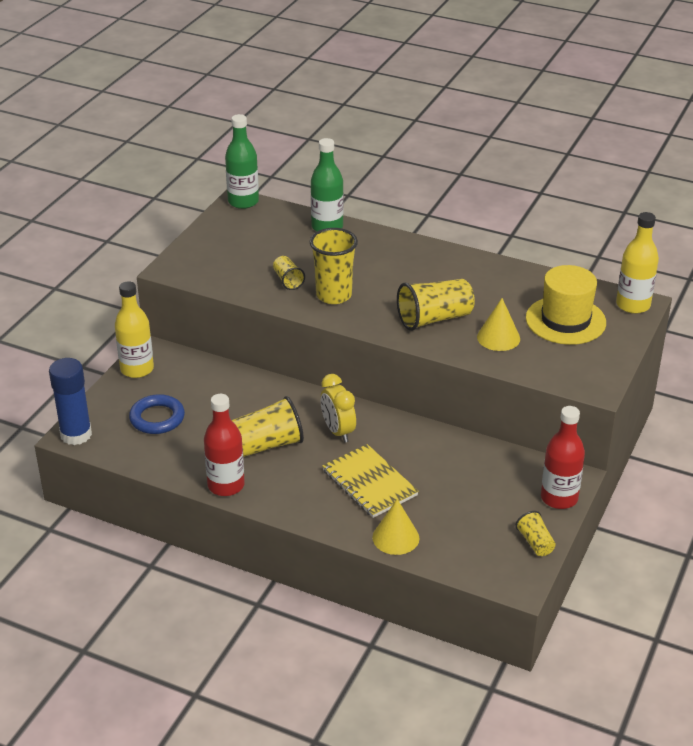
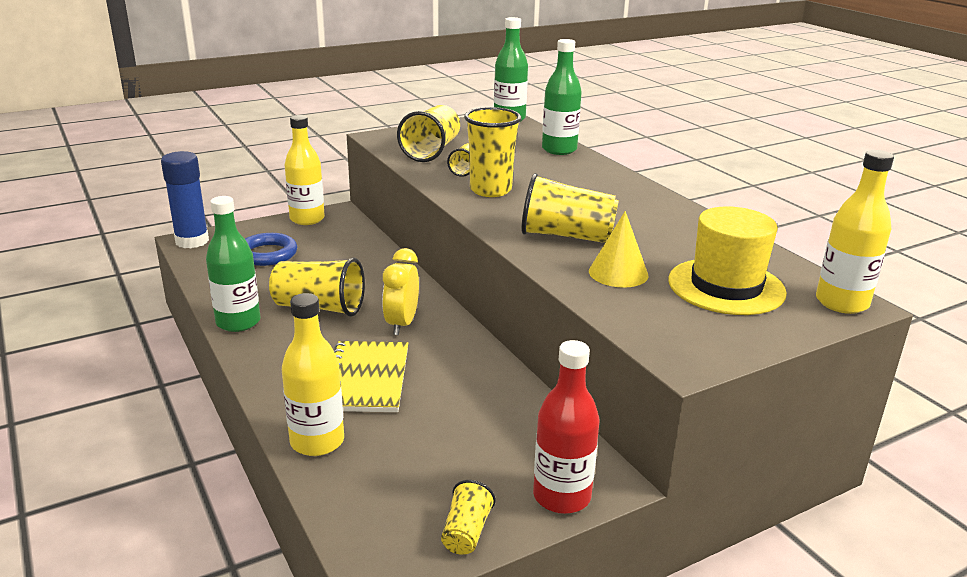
camera: 35 degrees right, 10 degrees down
red bottle [204,394,245,496] -> green bottle [206,196,260,332]
yellow cone [372,499,420,555] -> yellow bottle [282,293,344,456]
none -> yellow cup [397,105,460,162]

